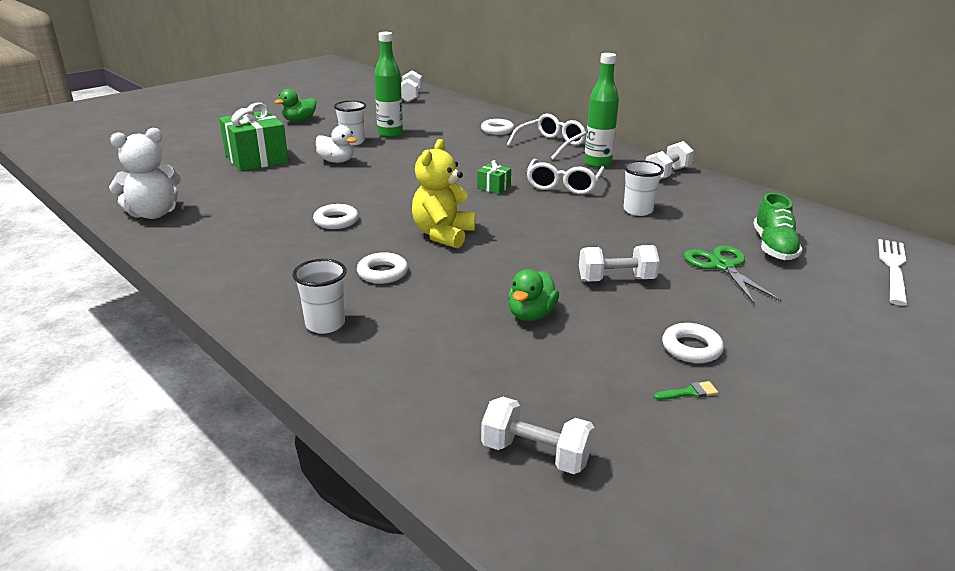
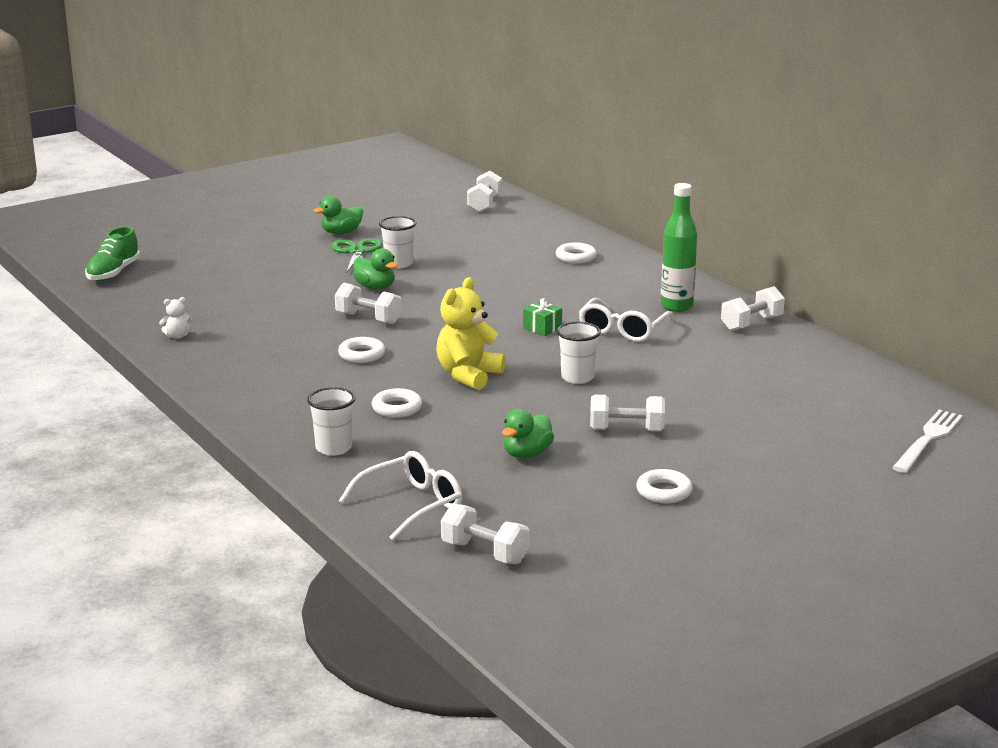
camera: 10 degrees right, 5 degrees down
white teddy bear [109,128,181,219] -> white teddy bear [159,297,192,339], size x0.47
green gift [219,103,289,171] -> none
white duck [316,125,357,163] -> green duck [353,248,398,290]
green bottle [374,32,403,138] -> none
white glasses [507,114,586,160] -> white glasses moved to [339,451,462,541]
white cup [624,160,664,216] -> white cup moved to [557,322,601,384]
green brush [654,381,718,400] -> none
green scissors [684,245,781,304] -> green scissors moved to [331,238,382,273]
green shoe [753,193,803,260] -> green shoe moved to [85,226,140,281]
none -> white dumbbell [335,283,402,324]

